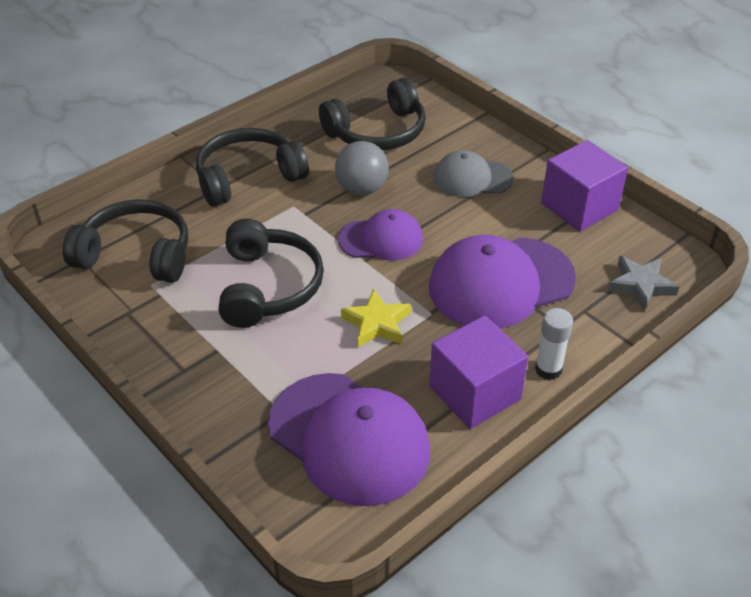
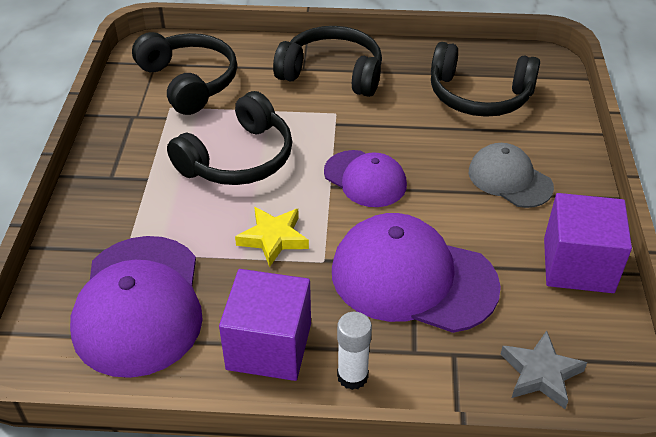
camera: 45 degrees right, 0 degrees up
grey ball [335,141,389,195] -> none

